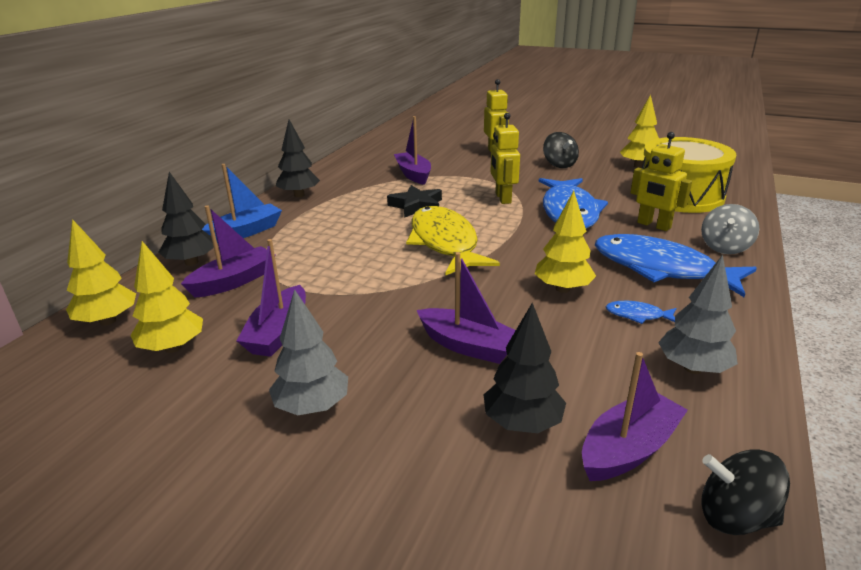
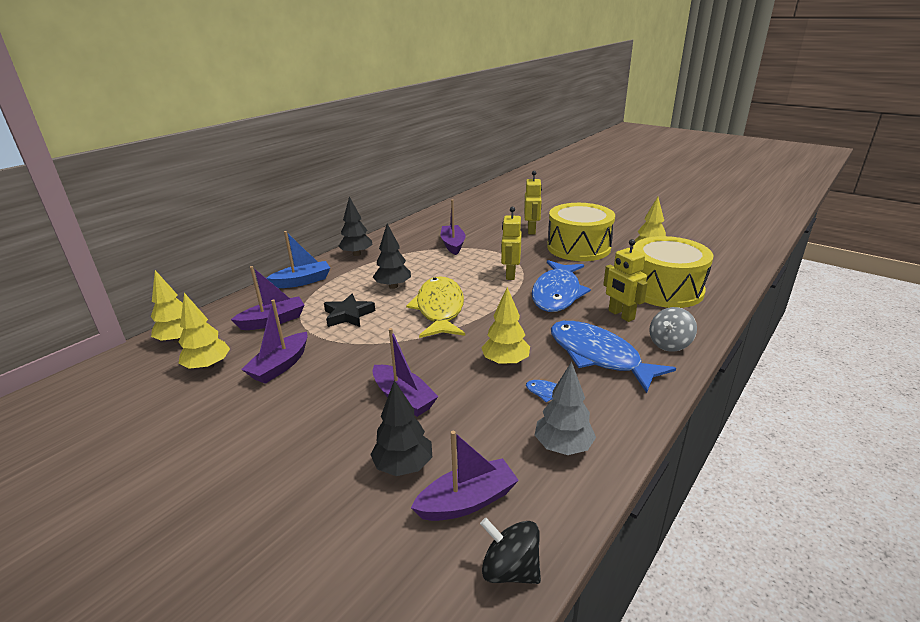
camera: 15 degrees right, 0 degrees up
black tree [158,172,214,266] -> black tree moved to [373,224,411,289]
grey tree [269,289,348,415] -> none
black star [387,185,442,218] -> black star moved to [324,294,375,327]
black spinning top [543,132,579,168] -> yellow drum [547,203,615,261]

